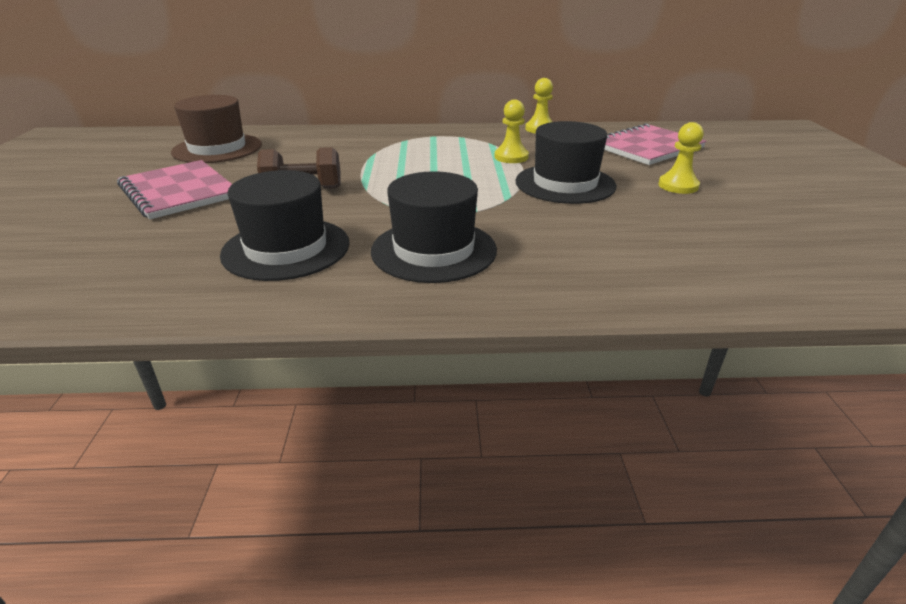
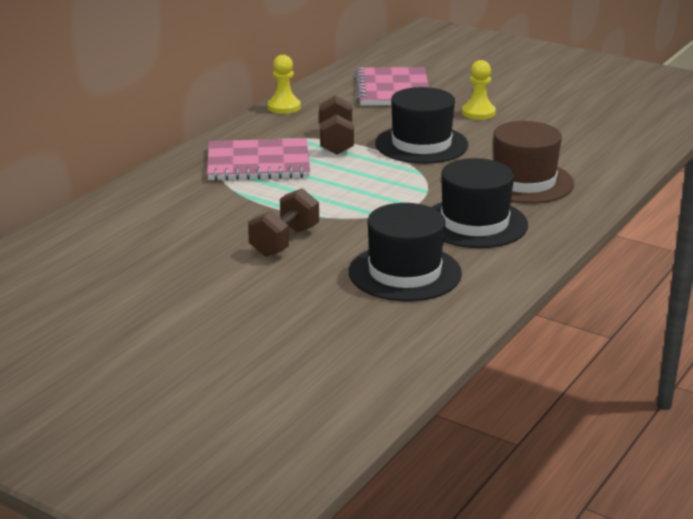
camera: 55 degrees left, 5 degrees down
pink notebook [117,160,232,219] -> pink notebook moved to [207,138,310,181]
brown hat [171,95,262,163] -> brown hat moved to [493,121,574,204]
yellow pawn [494,100,529,163] -> brown dumbbell [319,95,354,155]

